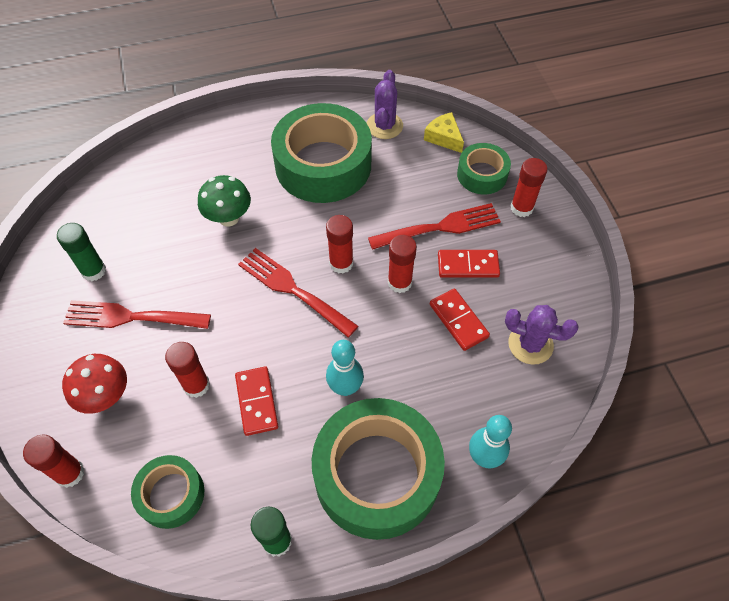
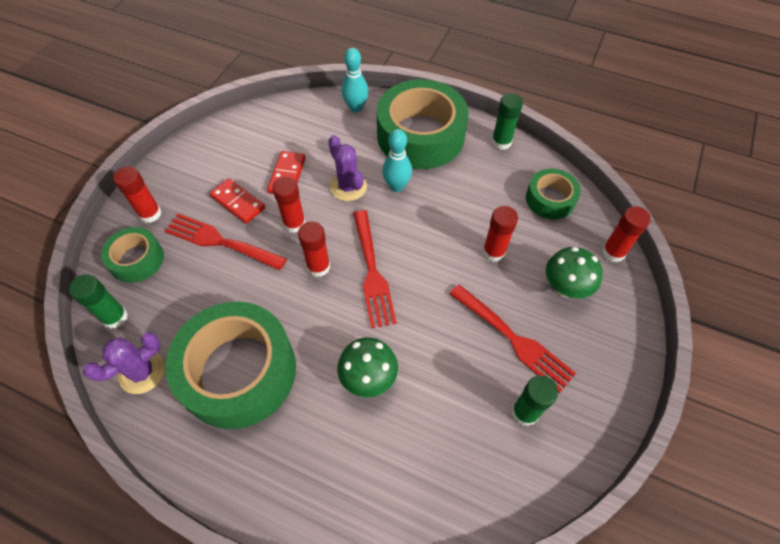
camera: 140 degrees left, 0 degrees up
red mushroom [62,354,127,414] -> green mushroom [546,247,603,298]
red domino [235,366,278,436] -> none
yellow cheese [424,112,464,153] -> green glue stick [69,274,128,329]
purple cactus [505,305,579,365] -> purple cactus moved to [328,135,367,201]

